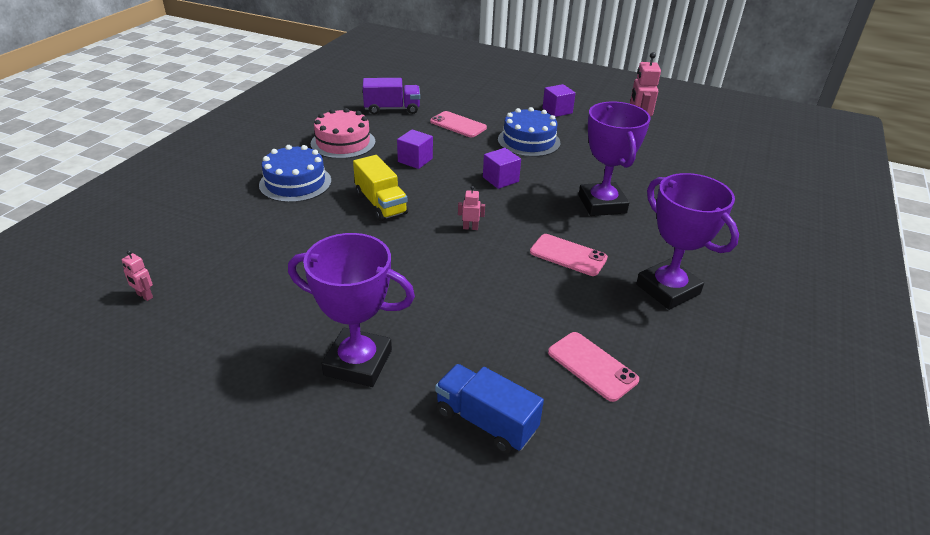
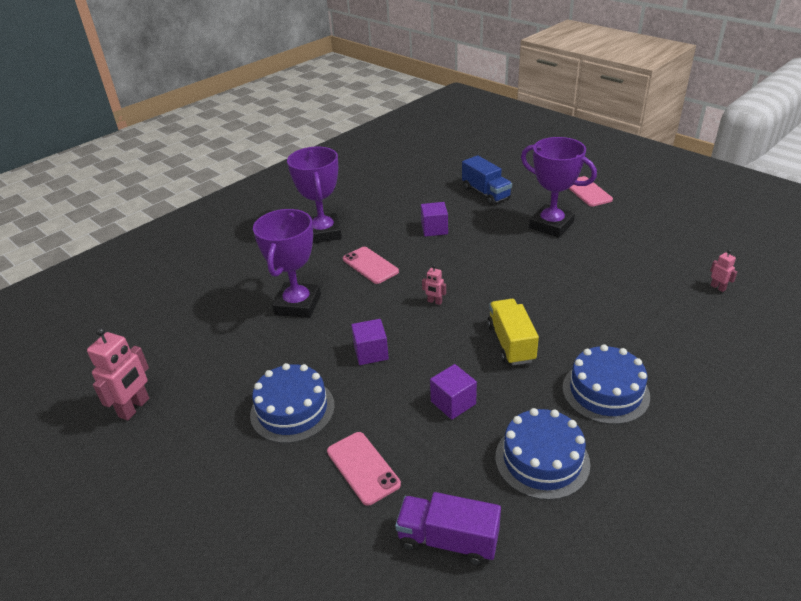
camera: 155 degrees left, 0 degrees up
pink cake [311,108,376,159] -> blue cake [496,408,590,500]
purple cube [542,84,576,117] -> purple cube moved to [421,202,448,237]
pink phone [548,332,639,402] -> pink phone moved to [568,176,613,207]

